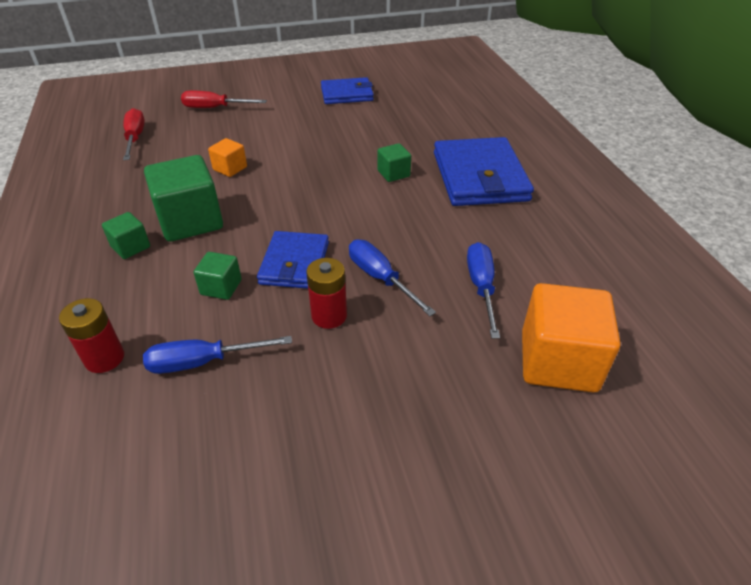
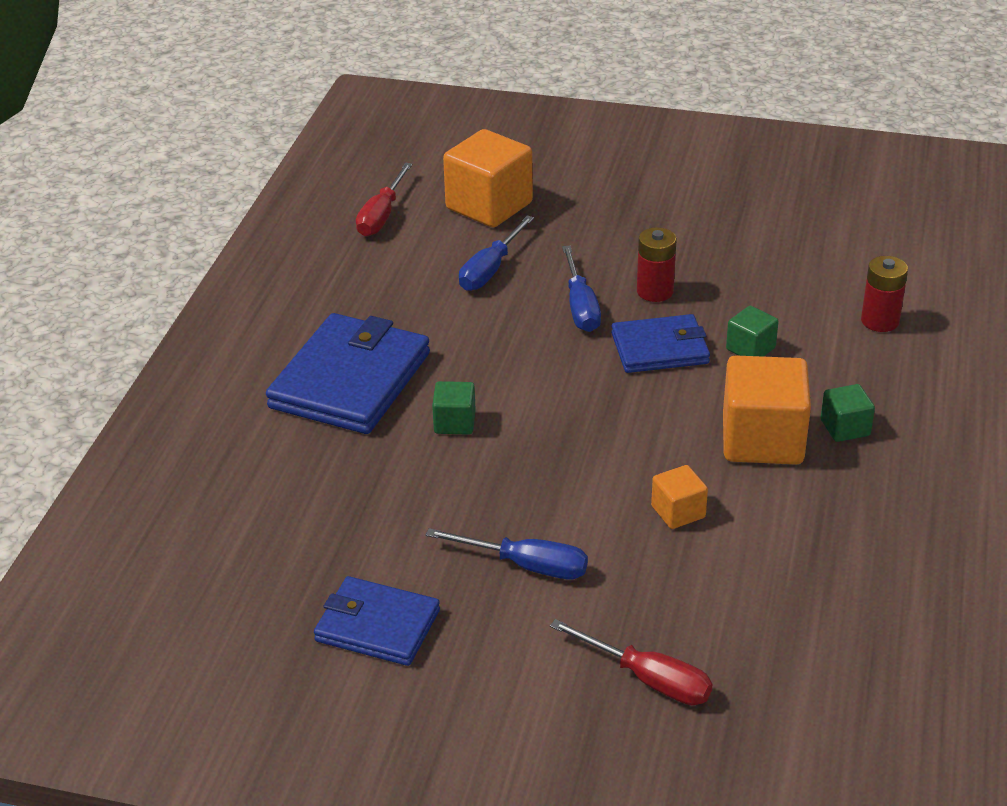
camera: 150 degrees left, 5 degrees down
red screwdriver [123,108,145,160] -> red screwdriver moved to [356,162,413,237]
blue screwdriver [143,336,292,374] -> blue screwdriver moved to [426,528,588,579]
green cube [144,155,223,242] -> orange cube [723,355,811,465]
blue wallet [257,231,329,289] -> blue wallet turned 45 degrees clockwise [611,314,710,373]

